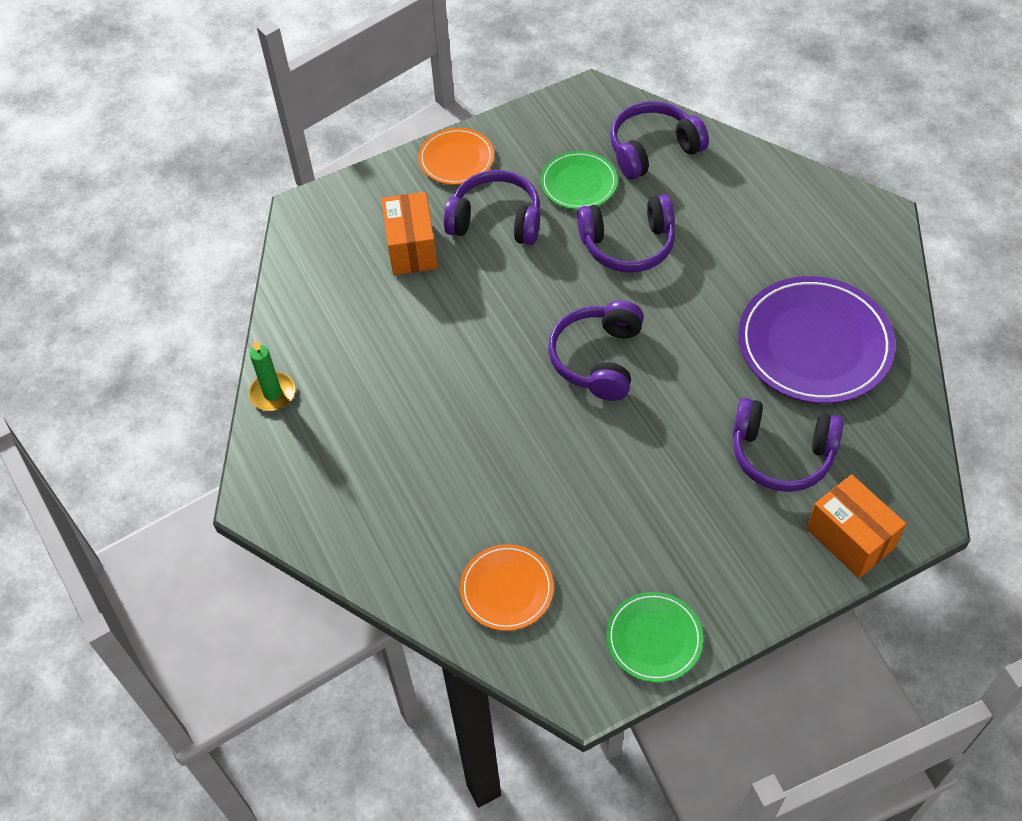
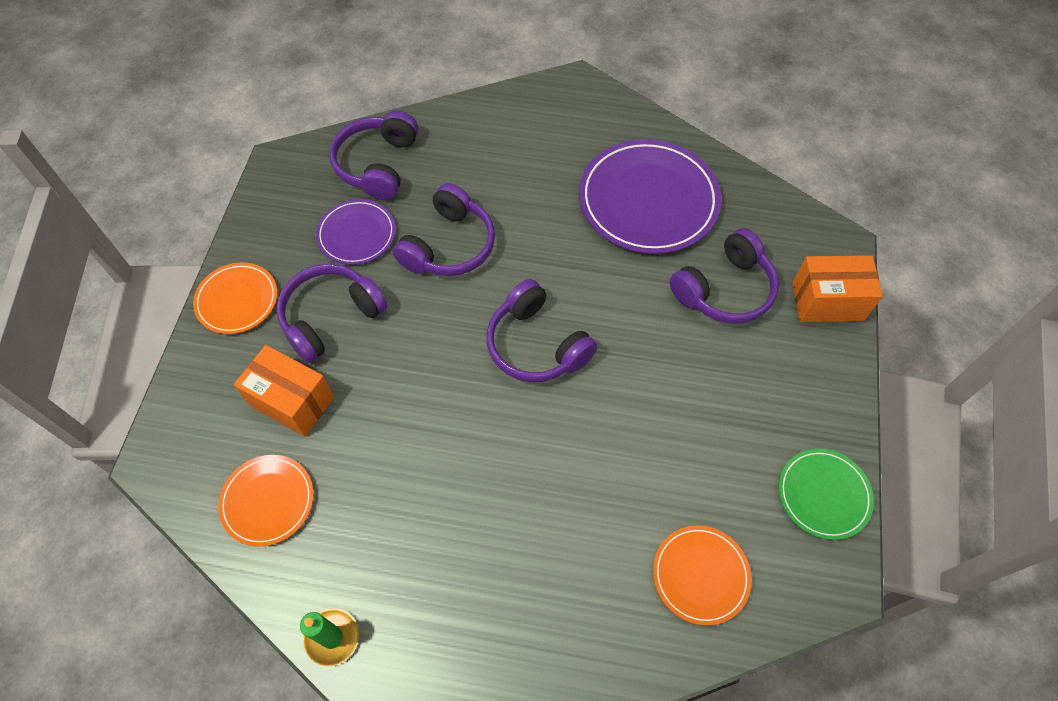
camera: 55 degrees left, 5 degrees up
green plate [540,151,618,210] -> purple plate [316,199,396,265]
none -> orange plate [218,455,314,547]

